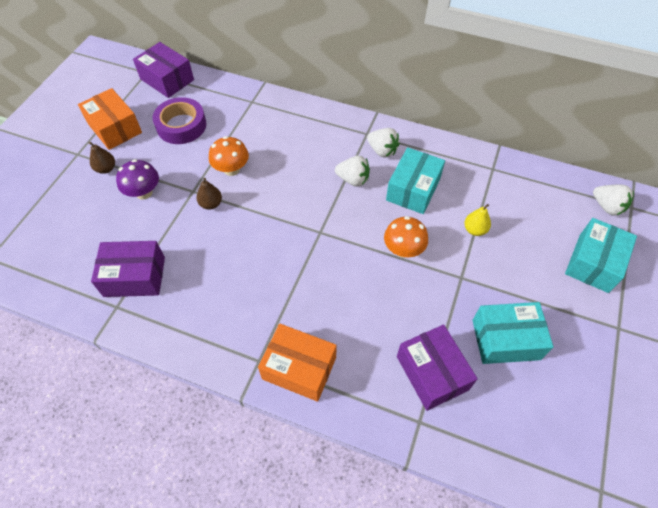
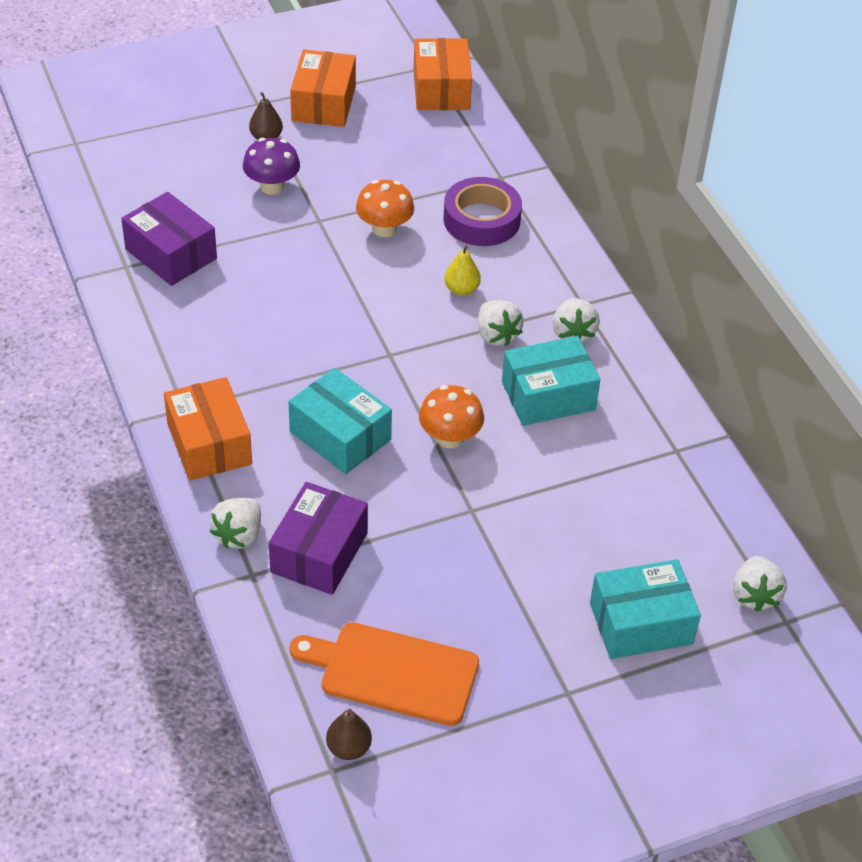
camera: 45 degrees right, 10 degrees down
purple box [133,42,194,98] -> orange box [414,38,472,110]
purple tape [153,97,206,144] -> purple tape moved to [443,177,522,246]
brown pear [196,178,222,210] -> brown pear moved to [326,709,372,760]
yellow pear [464,204,491,236] -> yellow pear moved to [444,245,481,296]
turquoise box [472,302,553,364] -> turquoise box moved to [288,368,392,474]
none -> white strawberry [210,498,261,549]
none -> orange cutting board [290,622,479,726]

